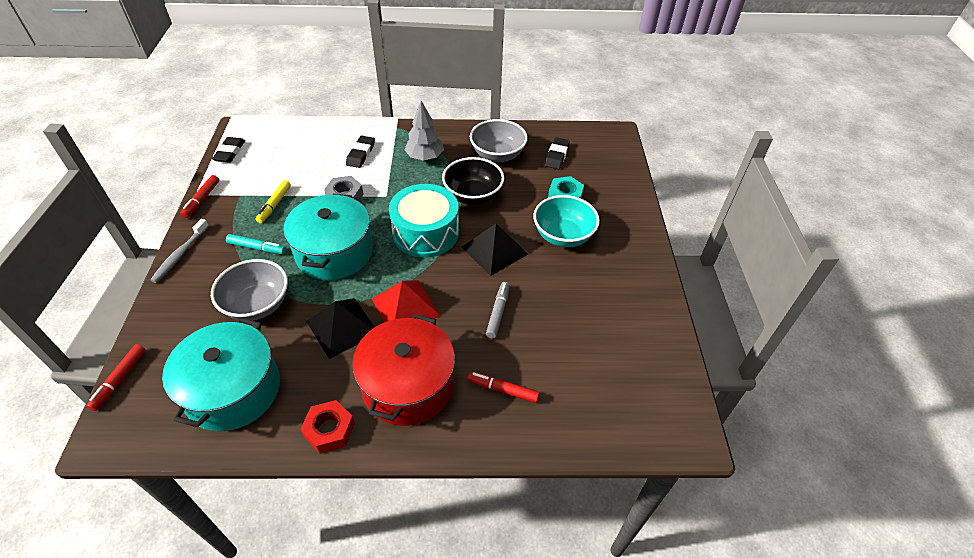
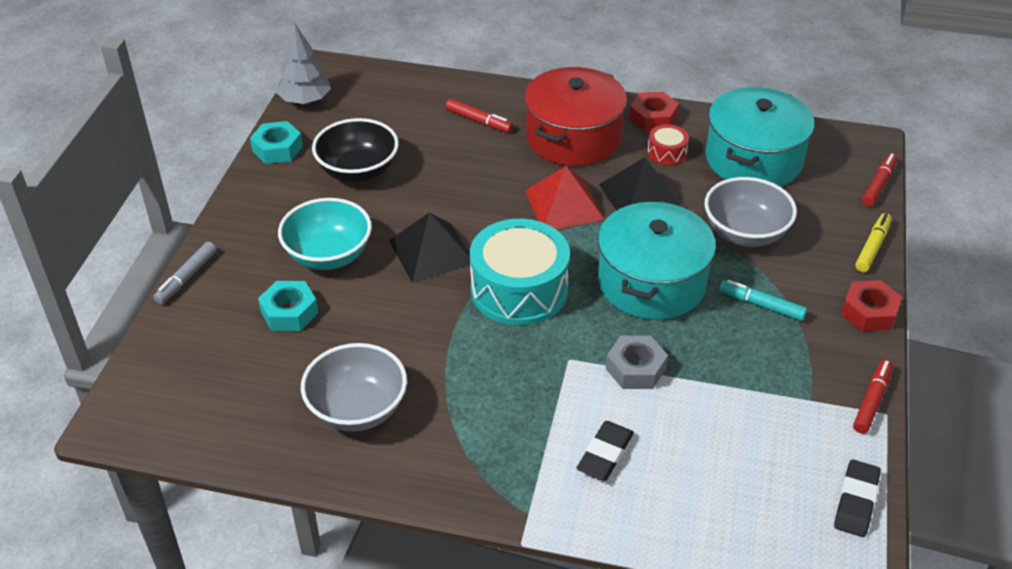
camera: 165 degrees left, 5 degrees down
grey toothbrush [150,219,209,283] -> red nut [841,280,902,332]
yellow marker [256,180,291,223] -> yellow marker moved to [855,213,892,272]
grey tree [404,101,444,160] -> grey tree moved to [276,22,331,105]
black bowl [442,157,504,205] -> black bowl moved to [312,118,399,183]
grey marker [486,282,510,338] -> grey marker moved to [153,242,217,304]
black eraser [545,137,570,169] -> none
none -> turquoise nut [250,121,303,164]
none -> red drum [647,124,689,166]

